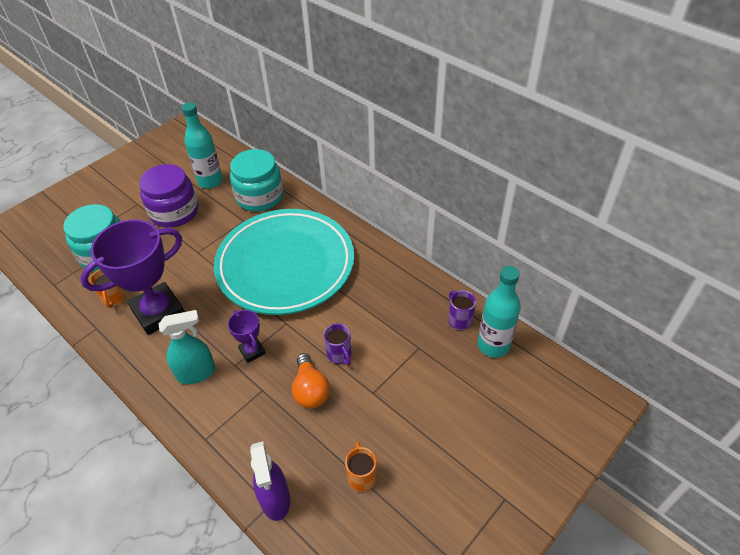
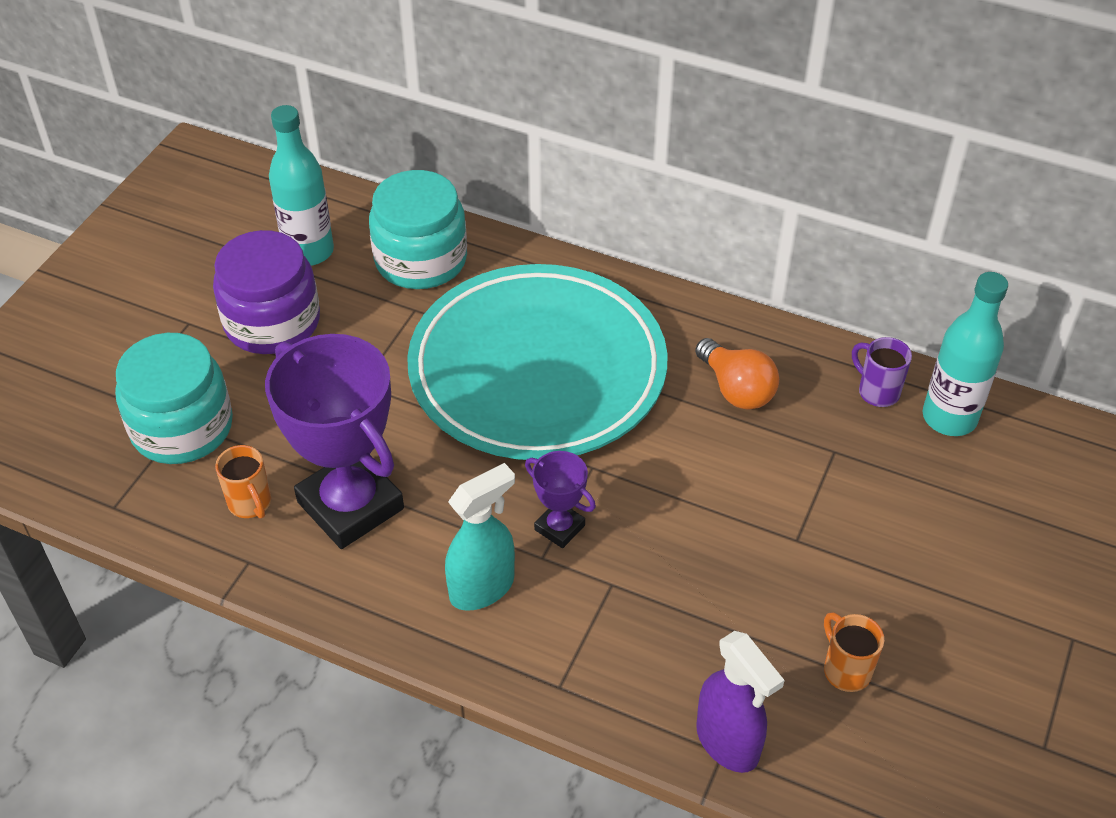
camera: 20 degrees left, 0 degrees up
purple trophy [80,219,185,335] -> purple trophy turned 75 degrees counterclockwise [265,334,404,549]
orange light bulb [292,353,330,409] -> orange light bulb moved to [695,338,779,410]
purple mug [324,323,351,365] -> none

